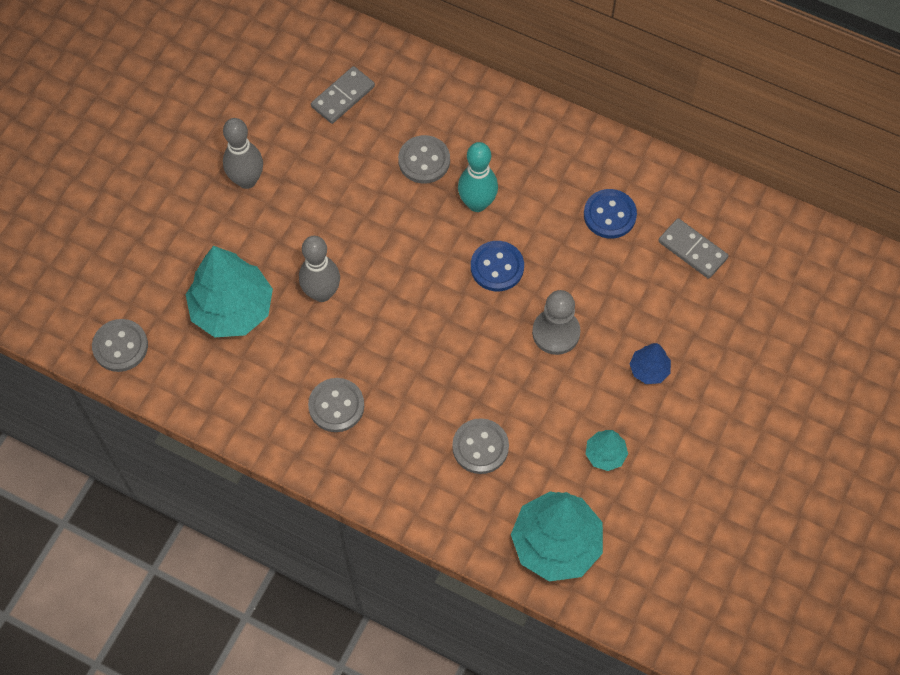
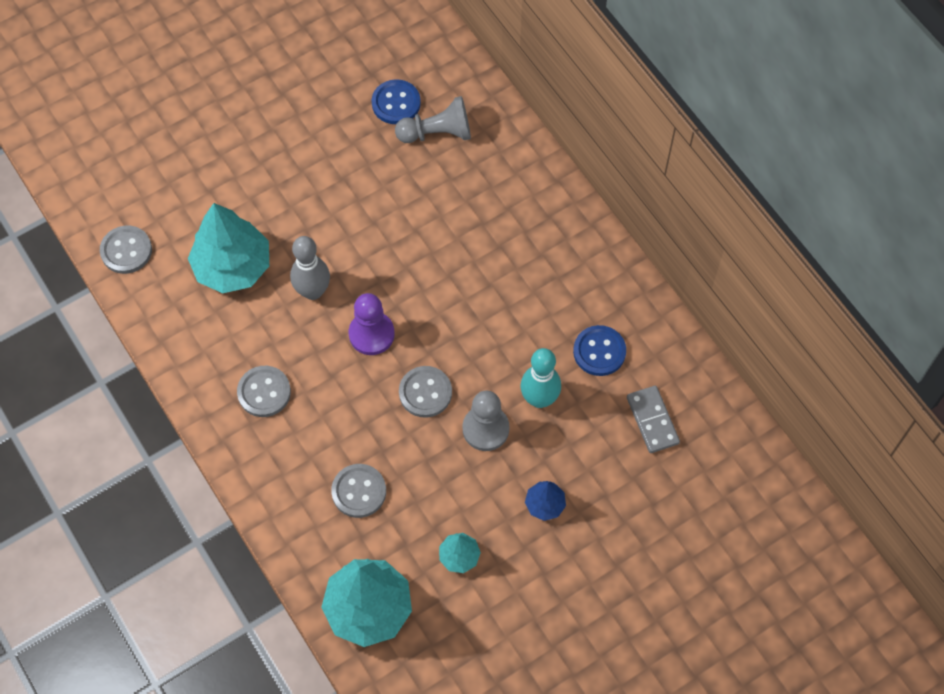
camera: 30 degrees right, 0 degrees up
grey bowling pin [223,118,263,189] -> none
grey domino [311,66,375,124] -> grey pawn [395,96,471,143]
grey button [398,135,450,183] -> grey button moved to [399,366,452,418]
turquoise bowling pin [458,142,498,212] -> turquoise bowling pin moved to [521,348,561,408]
blue button [471,241,524,291] -> blue button moved to [372,79,421,124]
none -> purple pawn [349,293,395,355]

